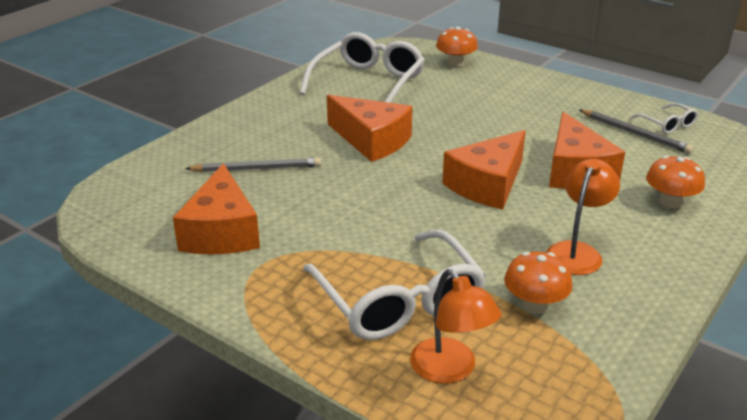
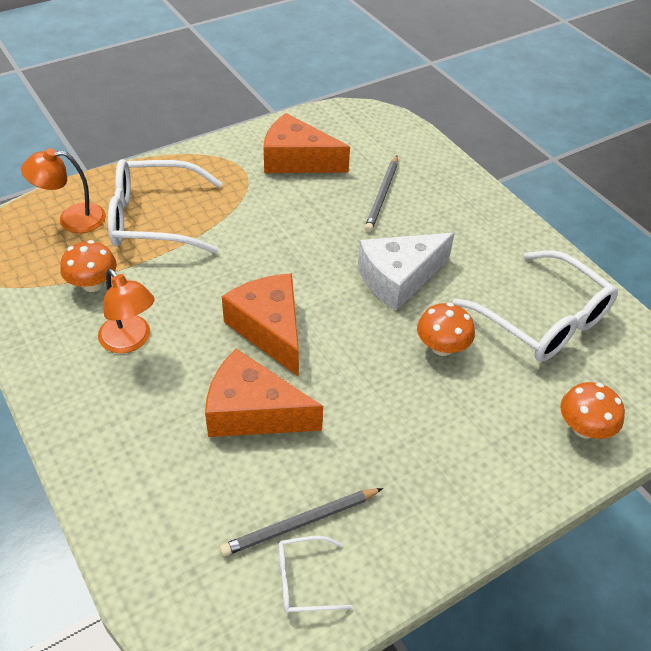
camera: 110 degrees right, 15 degrees up
orange cheese [327,95,413,162] -> white cheese [358,233,455,311]
orange mushroom [646,156,705,208] -> orange mushroom moved to [417,303,475,356]

